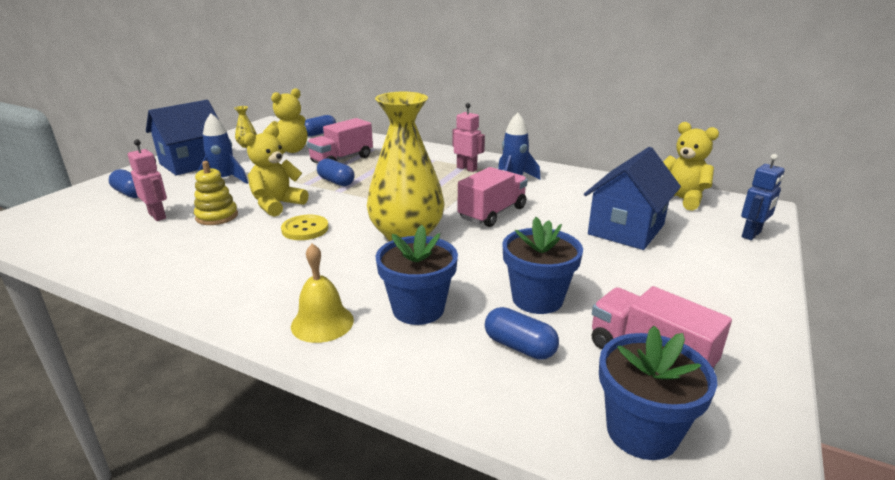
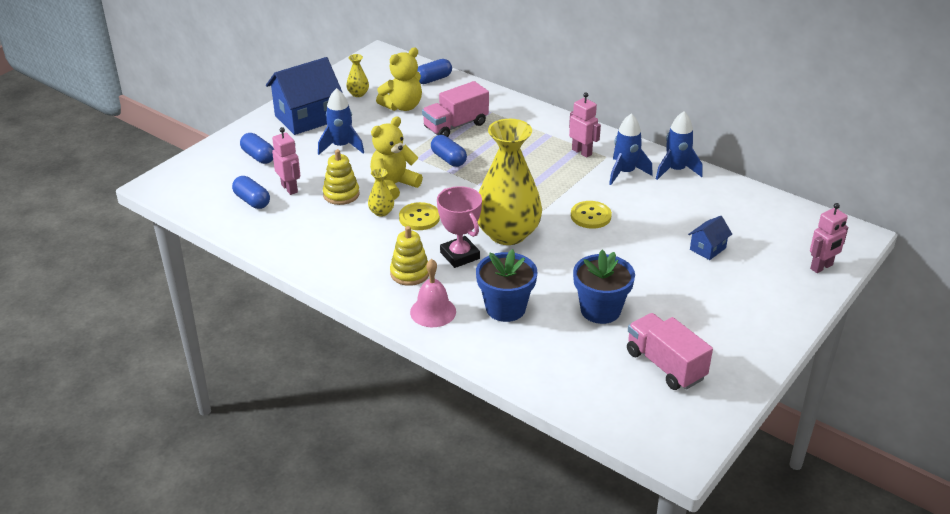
camera: 10 degrees right, 10 degrees up
yellow bell [291,243,354,343] -> pink bell [410,259,456,327]
pink truck [458,167,528,227] -> yellow button [571,201,612,229]
blue capsule [485,307,559,360] -> blue capsule moved to [232,176,270,209]
blue house [584,147,681,250] -> blue house [688,216,732,260], size x0.47
blue flower pot [599,326,717,460] -> none
yellow teddy bear [663,122,719,211] -> none
blue robot [741,154,785,240] -> pink robot [810,203,848,273]
none -> yellow vase [368,168,394,217]
none -> yellow stacking toy [390,226,429,286]
none -> pink trophy [437,186,482,268]
none -> blue rocket [656,111,703,180]

